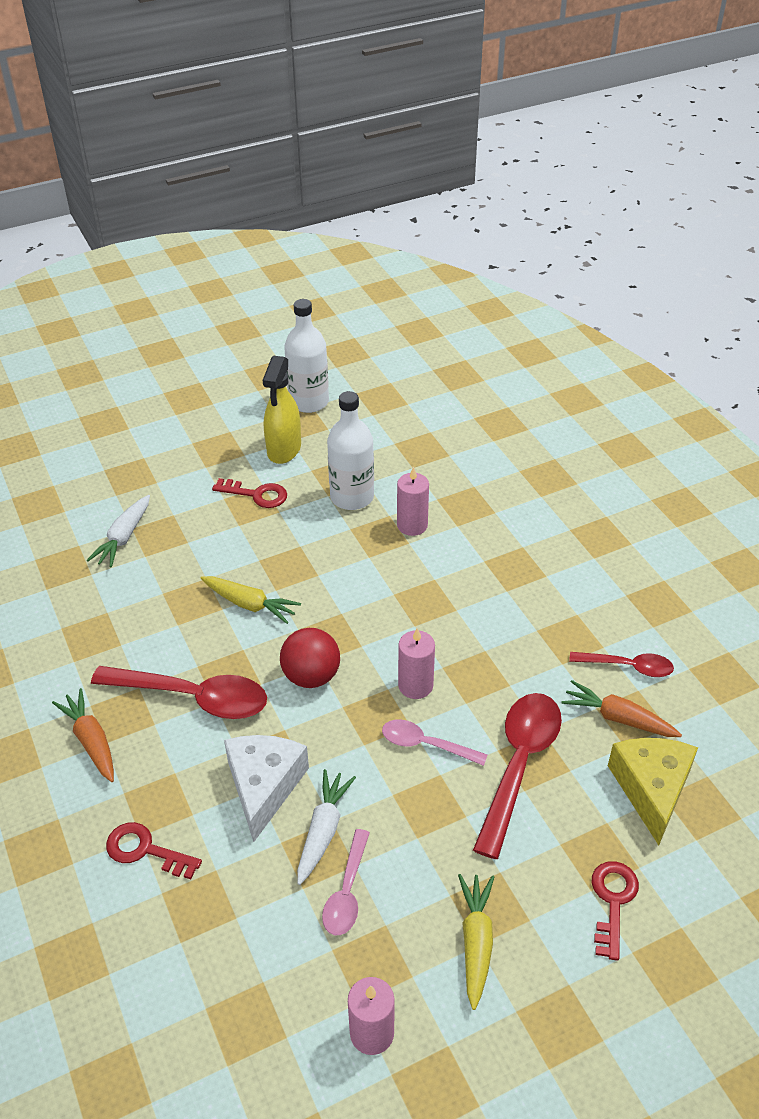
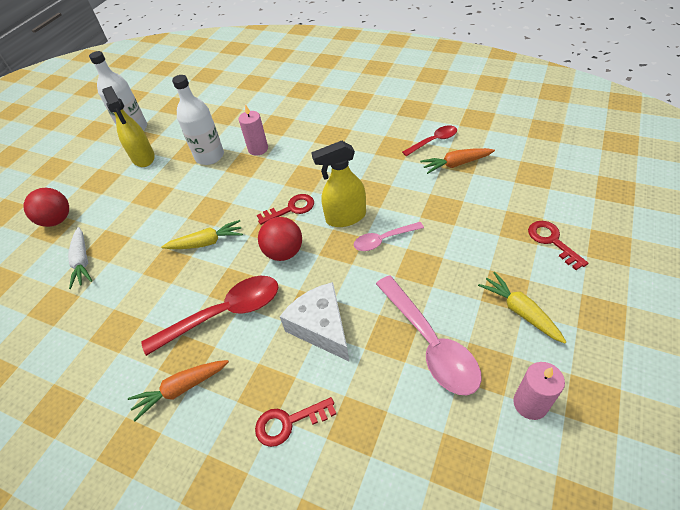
camera: 35 degrees left, 5 degrees up
orange carrot [52,688,114,782] -> orange carrot turned 45 degrees counterclockwise [128,360,229,421]
red key [212,478,287,508] -> red key moved to [257,194,314,225]
white carrot [297,769,356,885] -> none
pink spoon [322,829,370,935] -> pink spoon [376,275,482,395], size x1.75
pink candle [398,628,435,699] -> yellow spray bottle [311,141,366,227]
red spoon [473,693,562,859] -> none
yellow cheese [608,738,698,845] -> none
none -> red ball [24,188,69,227]

